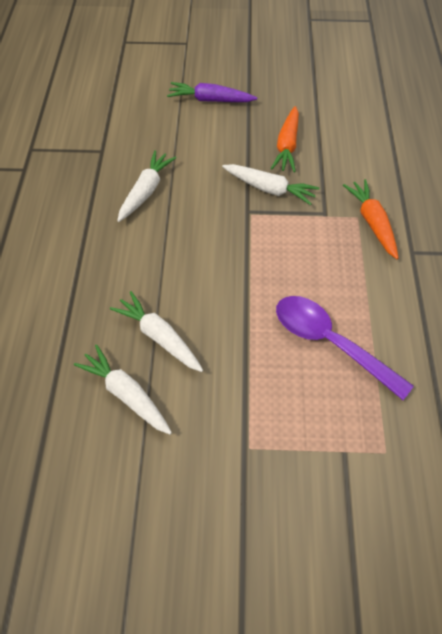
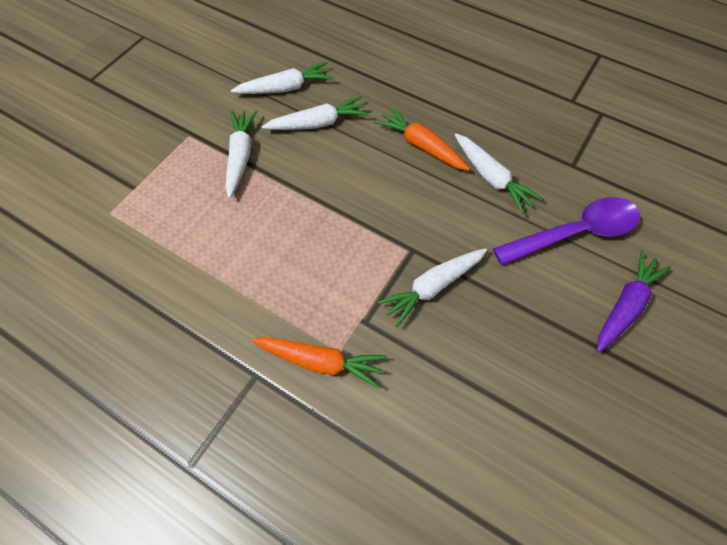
camera: 120 degrees right, 5 degrees up
orange carrot [271,106,299,172] -> orange carrot moved to [374,107,470,171]
purple spoon [276,296,414,400] -> purple spoon moved to [493,197,640,265]
none -> white carrot [225,110,257,198]

